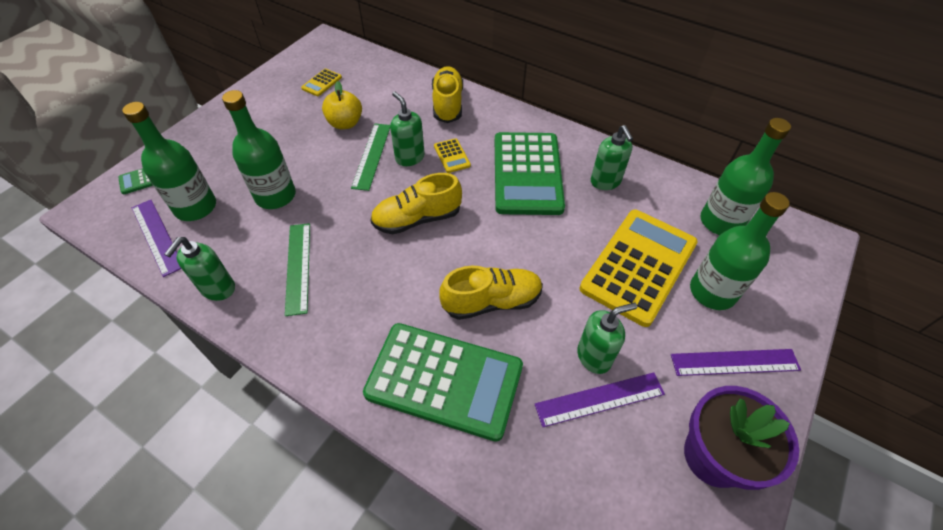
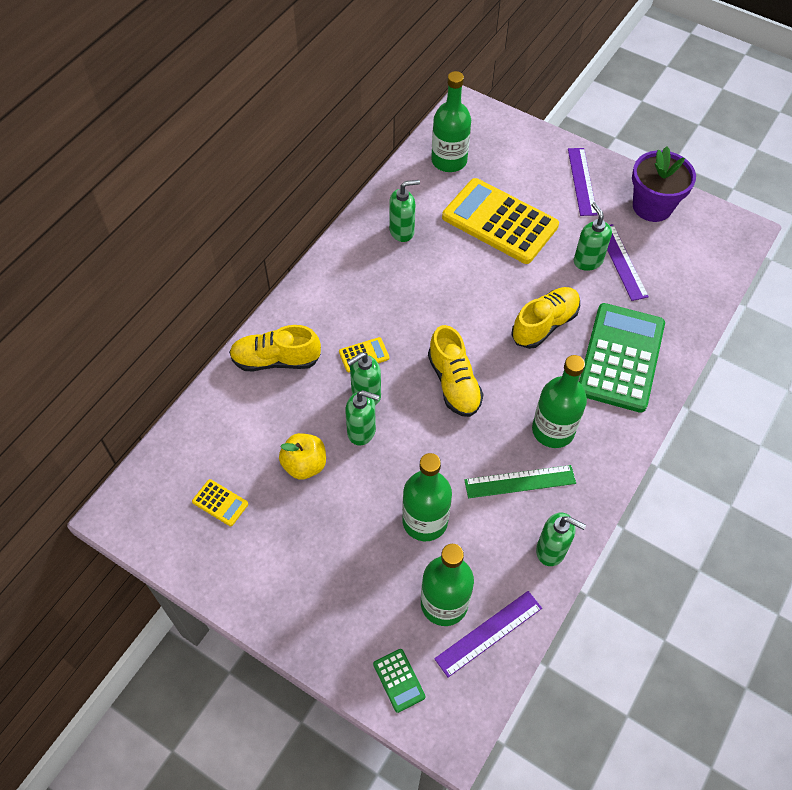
camera: 90 degrees left, 5 degrees up
green ruler [351,124,390,191] -> green soap dispenser [345,390,380,446]
yellow shoe [439,266,543,320] -> yellow shoe turned 60 degrees clockwise [511,287,580,349]
green calculator [495,132,565,215] -> none
green bottle [690,192,790,310] -> green bottle moved to [532,355,587,448]

